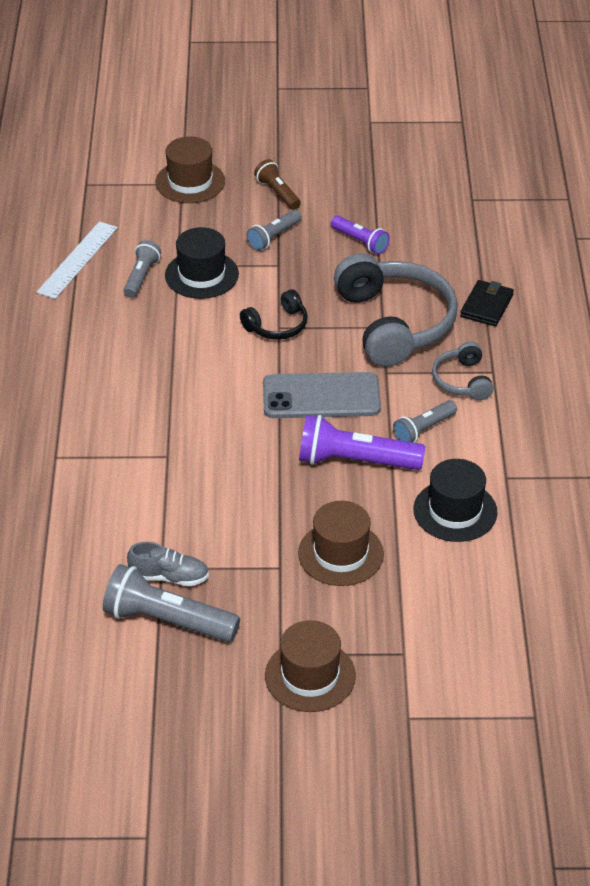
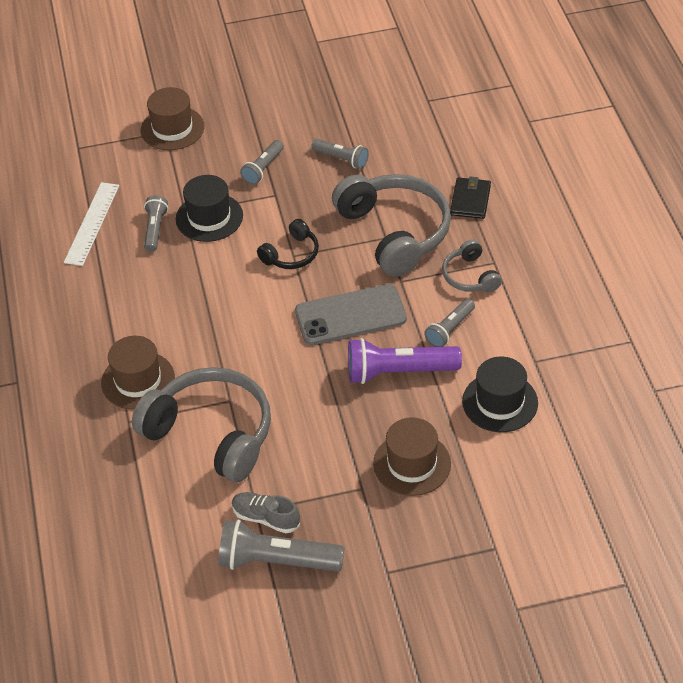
camera: 10 degrees left, 5 degrees up
grey shoe [127,542,209,586] -> grey shoe turned 150 degrees counterclockwise [232,492,300,533]
brown flashlight [254,159,301,210] -> none
brown hat [265,620,356,712] -> brown hat moved to [101,336,175,410]
purple flashlight [331,216,390,254] -> grey flashlight [311,139,369,169]
none -> grey headphones [132,367,271,482]

